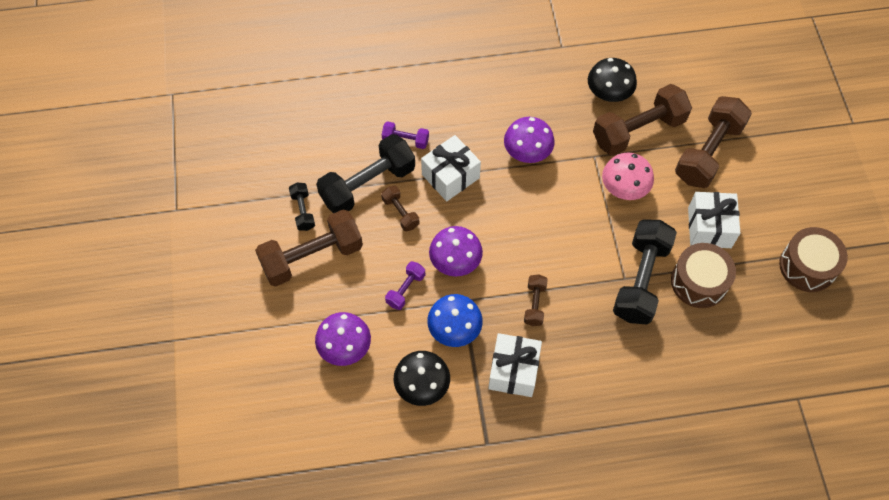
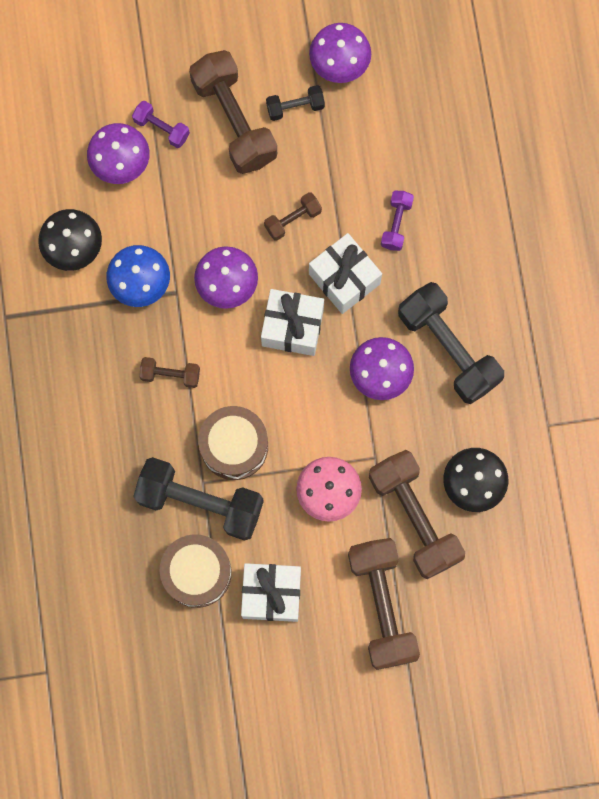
camera: 90 degrees right, 15 degrees up
black dumbbell [316,134,415,213] -> black dumbbell moved to [398,282,504,404]
purple dumbbell [385,261,425,310] -> purple dumbbell moved to [132,101,190,148]
white gift [488,333,542,397] -> white gift moved to [261,289,324,356]
brown dumbbell [675,96,752,188] -> brown dumbbell turned 45 degrees clockwise [348,538,420,670]
brown drum [779,227,848,292] -> brown drum moved to [198,406,268,480]
none -> purple mushroom [309,23,371,83]

